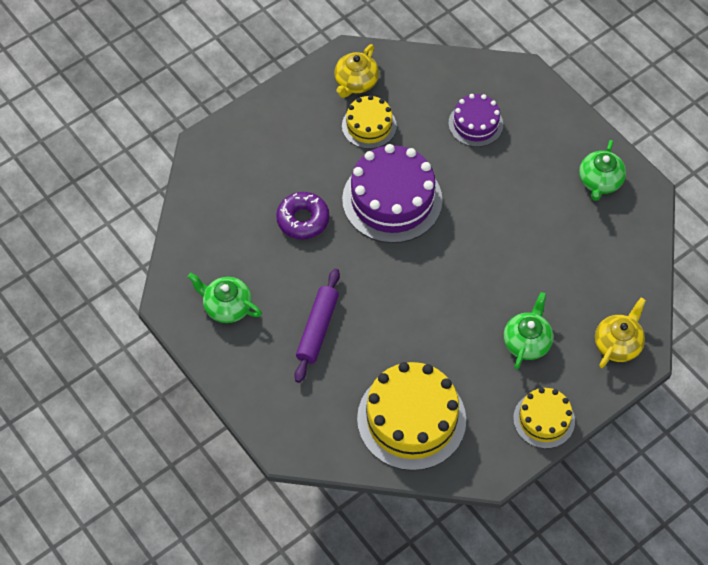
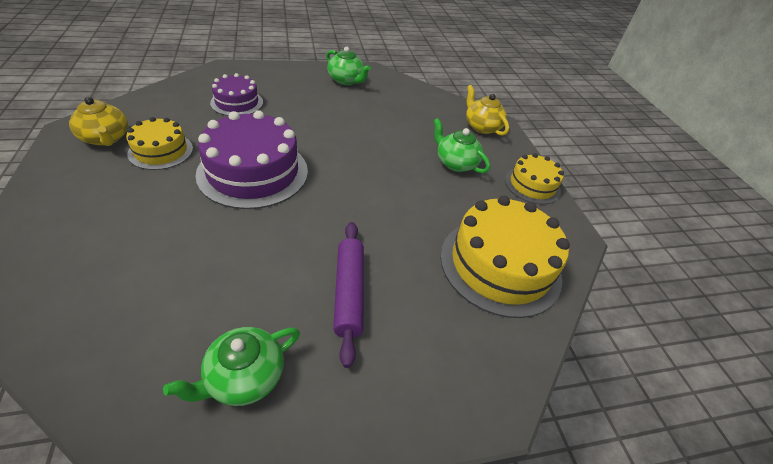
camera: 70 degrees left, 15 degrees down
purple donut [276,192,329,239] -> none
purple rolling pin [294,268,340,383] -> purple rolling pin turned 45 degrees clockwise [333,222,364,368]

